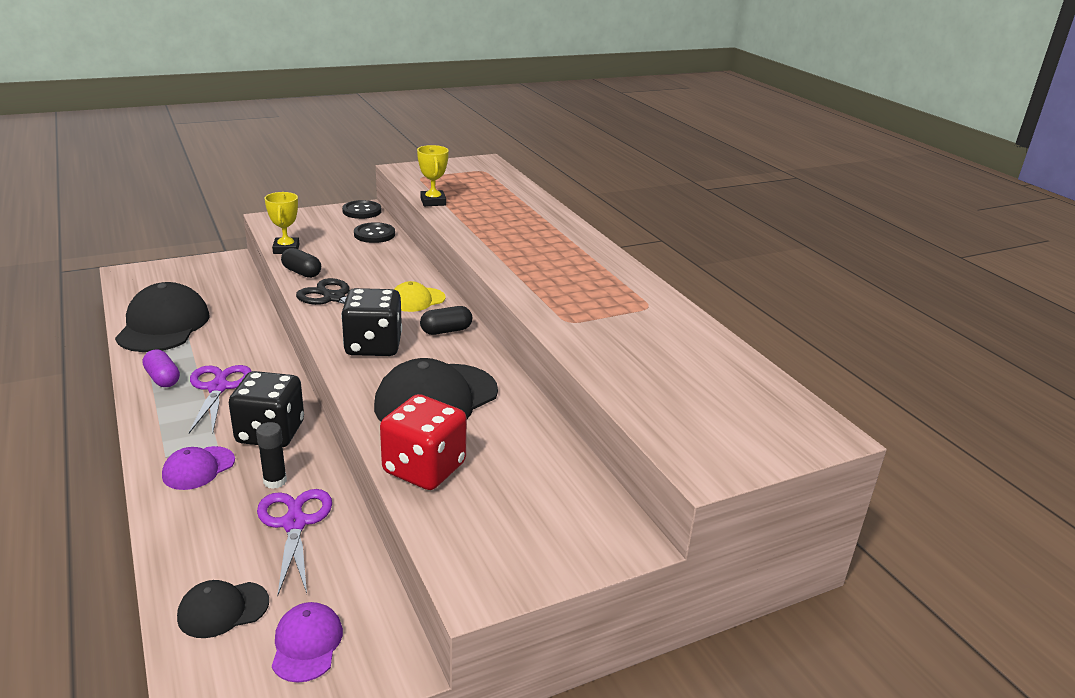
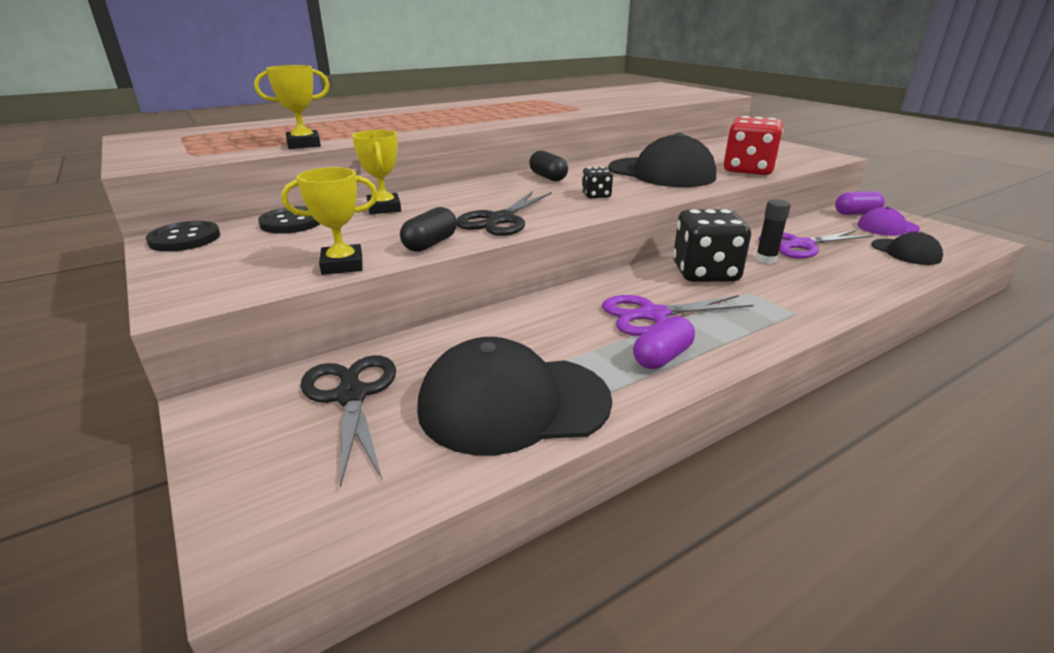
camera: 95 degrees left, 0 degrees up
purple cap [162,446,235,490] -> none
black dice [341,288,402,356] -> black dice [582,167,613,198], size x0.48
yellow cap [394,281,446,312] -> none
none -> black scissors [300,355,396,488]
none -> yellow trophy [352,130,401,214]
none -> purple capsule [835,191,885,215]

